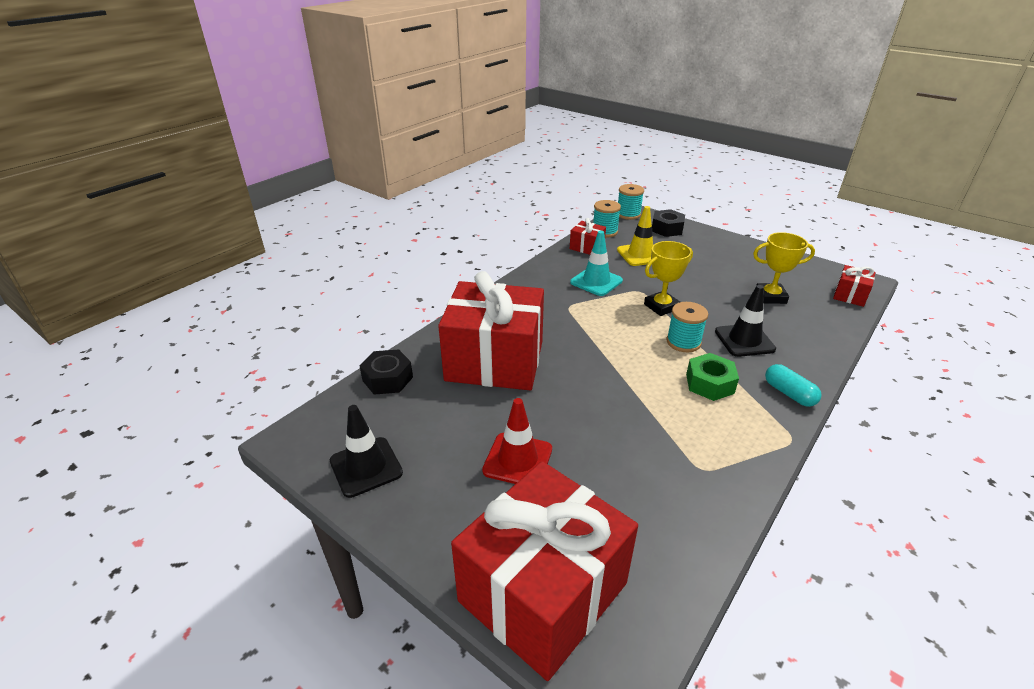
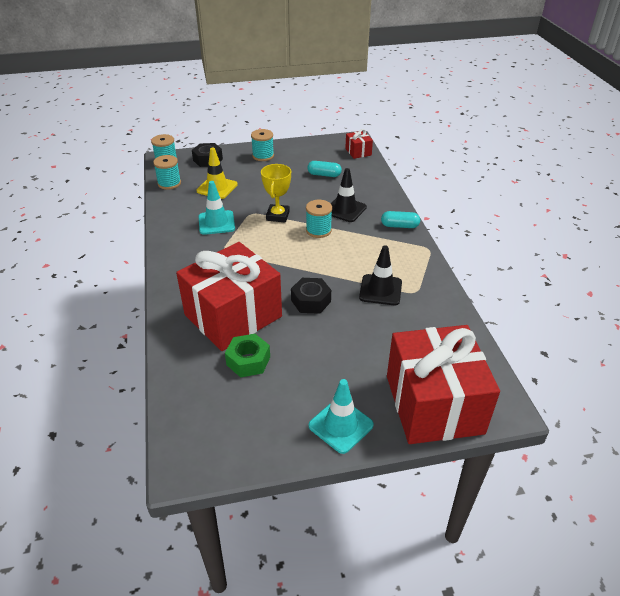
camera: 50 degrees left, 5 degrees up
black traffic cone [330,405,403,498] -> black traffic cone moved to [359,246,402,305]
black nut [360,349,413,395] -> black nut moved to [291,278,331,314]
red traffic cone [482,398,552,484] -> none
red gift [570,218,606,255] -> none
green nut [686,353,739,401] -> green nut moved to [225,334,270,378]
yellow trophy [753,232,815,304] -> turquoise capsule [307,161,342,177]
none -> turquoise spool [251,129,274,161]
none -> turquoise traffic cone [309,379,374,454]

